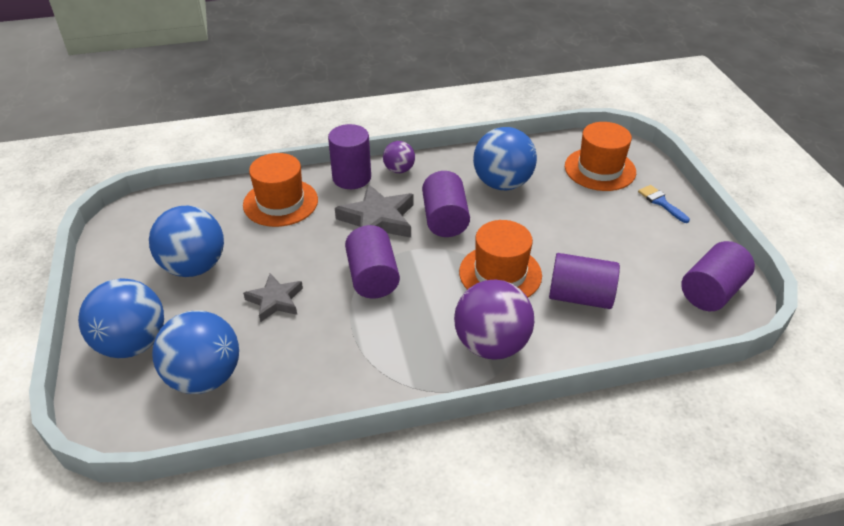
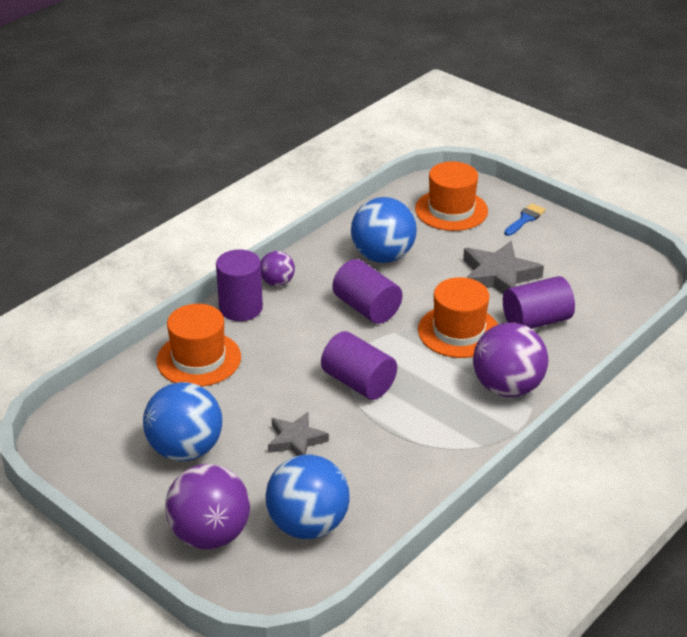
camera: 35 degrees left, 5 degrees down
blue ball [78,278,164,358] -> purple ball [165,464,250,549]
grey star [335,184,414,238] -> grey star moved to [463,241,544,294]
blue brush [638,185,690,223] -> blue brush turned 105 degrees clockwise [504,203,546,236]
purple cylinder [681,241,755,311] -> none

